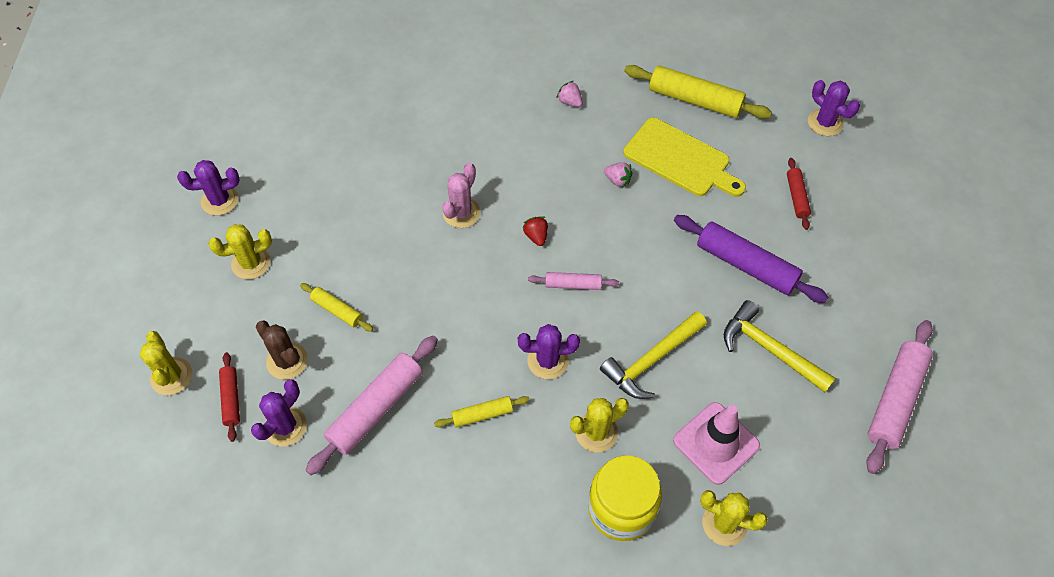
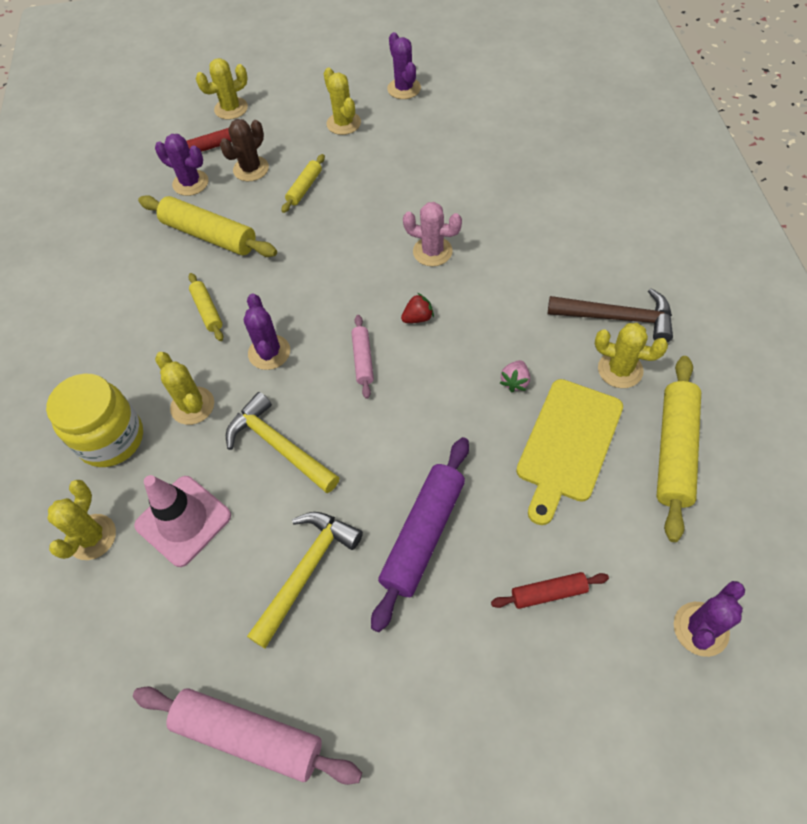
camera: 85 degrees right, 0 degrees up
pink rolling pin [305,335,438,475] -> yellow rolling pin [138,195,277,257]
pink strawberry [557,81,583,107] -> brown hammer [548,288,673,342]
none -> yellow cactus [595,323,668,388]

